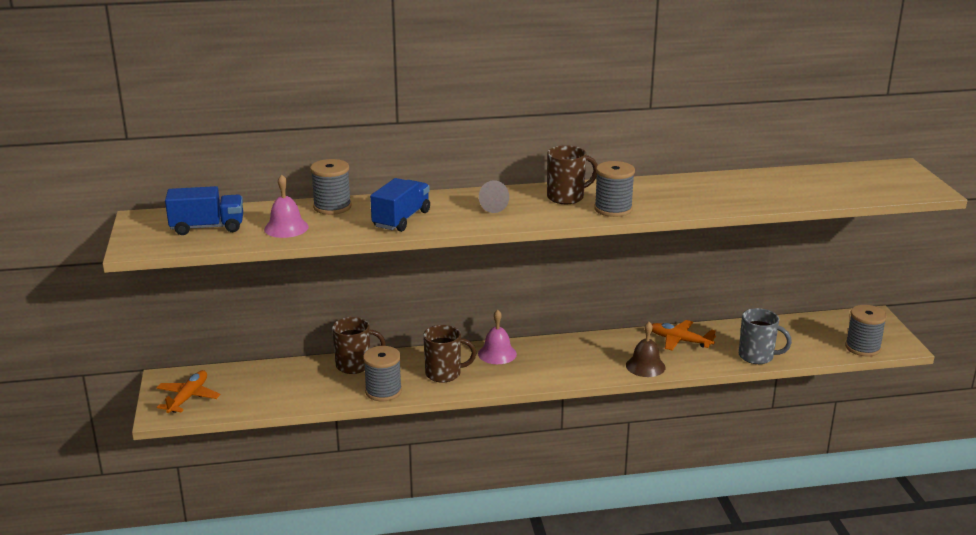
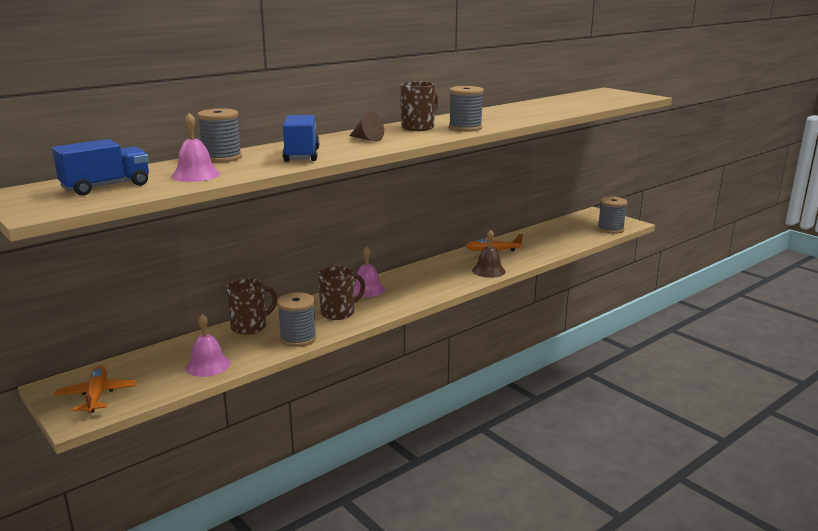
camera: 30 degrees left, 5 degrees down
grey mug [739,308,792,364] -> none
none -> pink bell [186,314,231,377]

